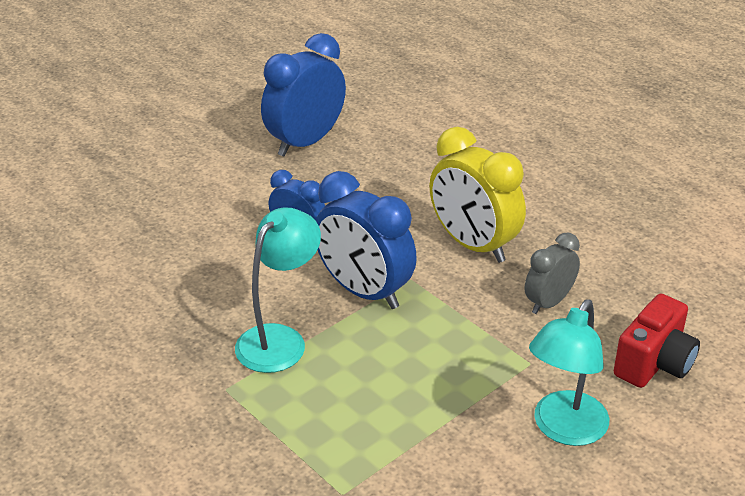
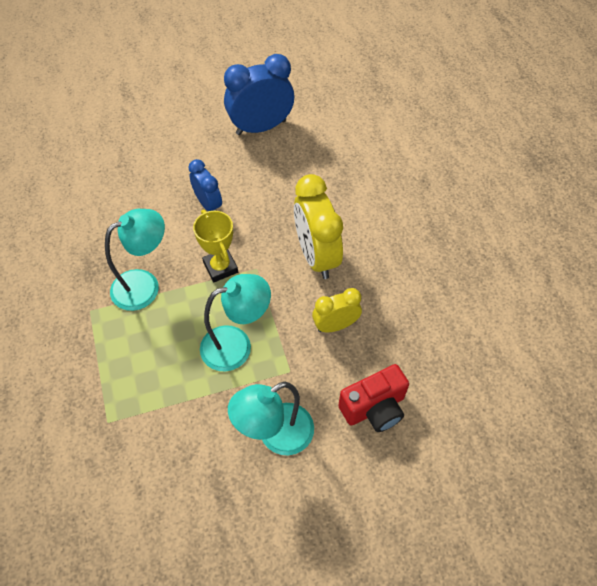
camera: 25 degrees right, 20 degrees up
blue clock [316,171,417,309] -> yellow trophy [193,210,238,282]
grey clock [525,232,580,314] -> yellow clock [312,288,362,332]
none -> turquoise lamp [200,274,271,371]

